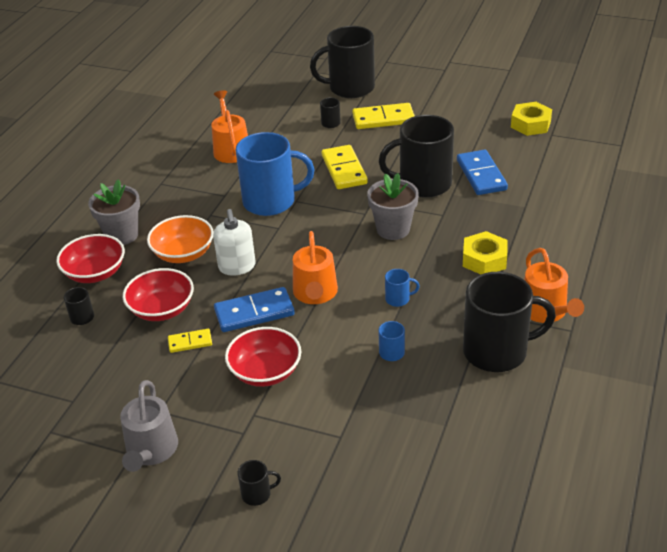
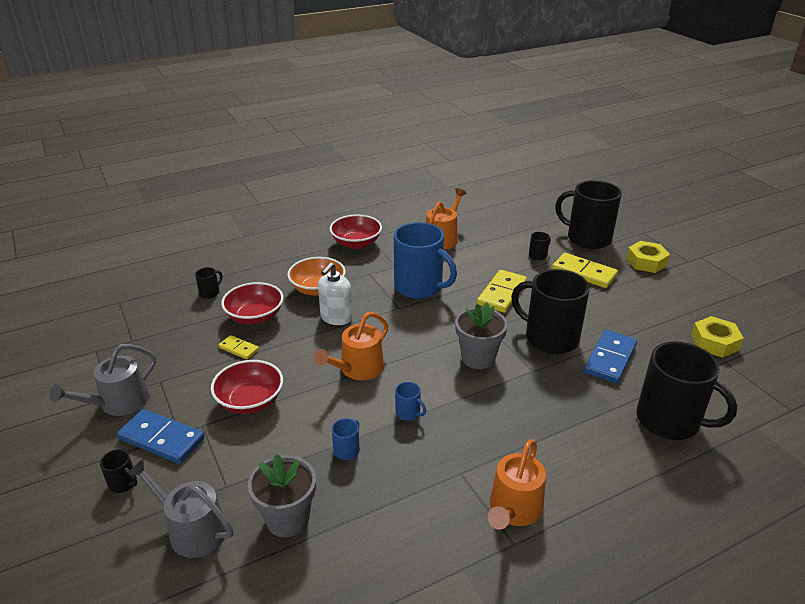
camera: 40 degrees right, 5 degrees down
red bowl [56,234,125,283] -> red bowl moved to [330,215,382,249]
grey flower pot [88,179,140,245] -> grey flower pot moved to [248,454,316,537]
blue domino [214,287,295,332] -> blue domino moved to [117,409,205,464]
yellow nut [463,231,508,274] -> yellow nut moved to [626,241,670,273]
black mug [463,272,556,372] -> black mug moved to [637,341,737,440]
none -> grey watering can [127,459,233,558]

